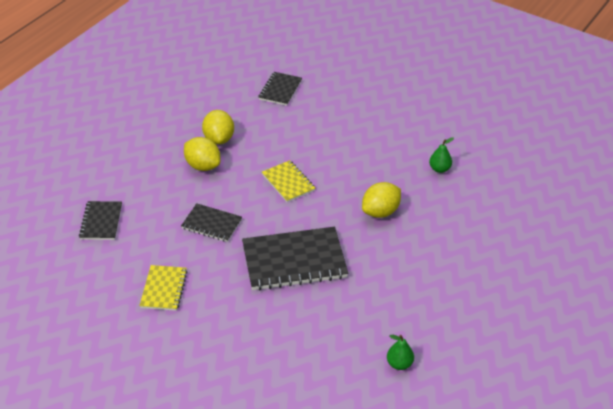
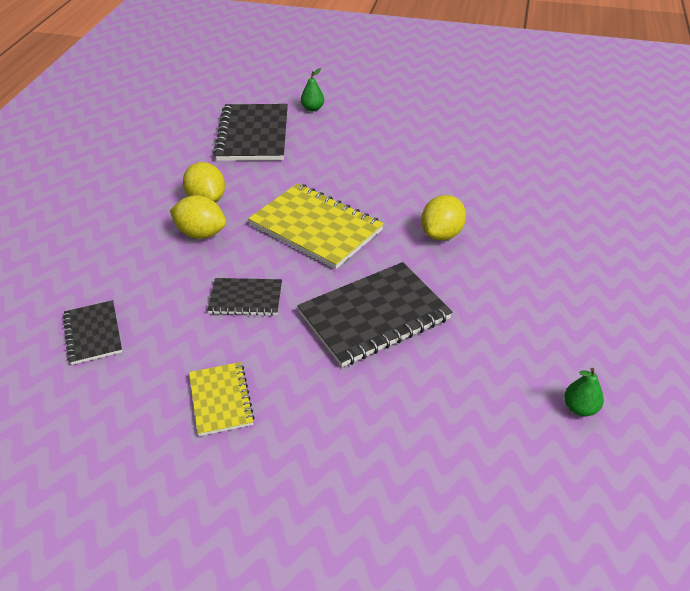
camera: 20 degrees left, 0 degrees up
black notebook [259,72,302,106] -> black notebook [213,104,288,161], size x1.81
yellow notebook [262,160,316,202] -> yellow notebook [248,183,384,269], size x1.81
green pear [429,137,454,173] -> green pear moved to [301,68,324,112]

